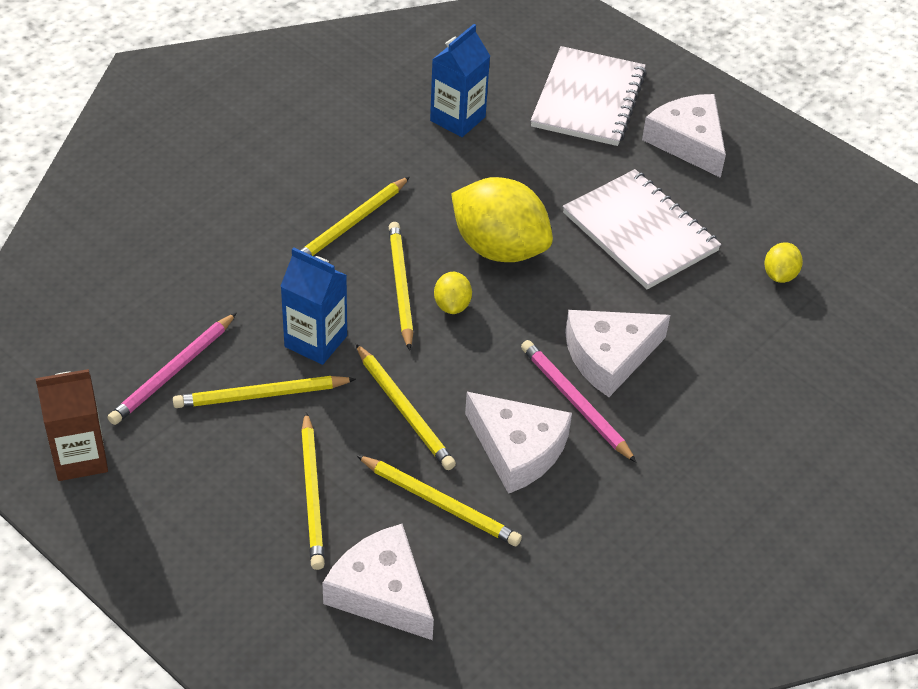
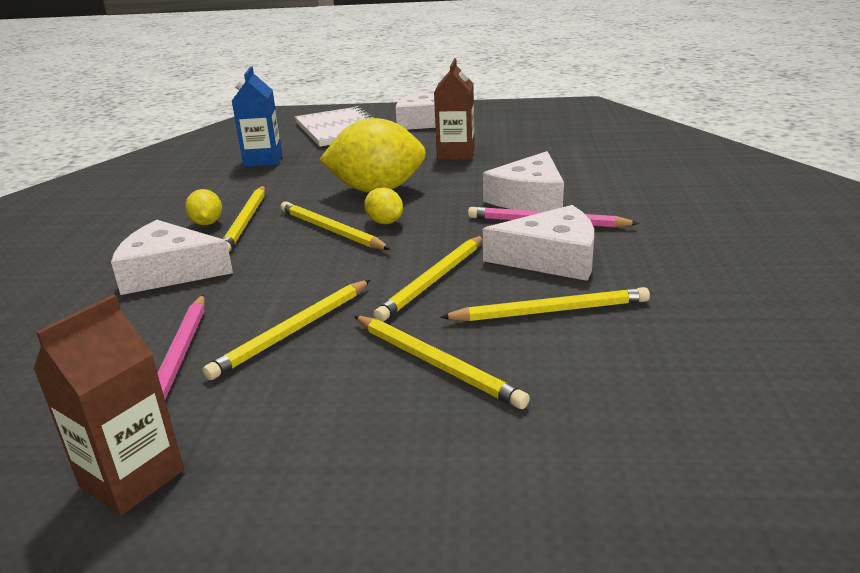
camera: 35 degrees left, 20 degrees down
blue carton [280,247,347,365] -> none
white cheese [323,524,434,640] -> white cheese moved to [111,220,233,295]
yellow pencil [356,344,456,470] -> yellow pencil turned 105 degrees clockwise [373,236,483,322]
white notebook [563,169,721,290] -> brown carton [434,58,475,160]
yellow lemon [764,242,803,283] -> yellow lemon moved to [185,189,222,225]

